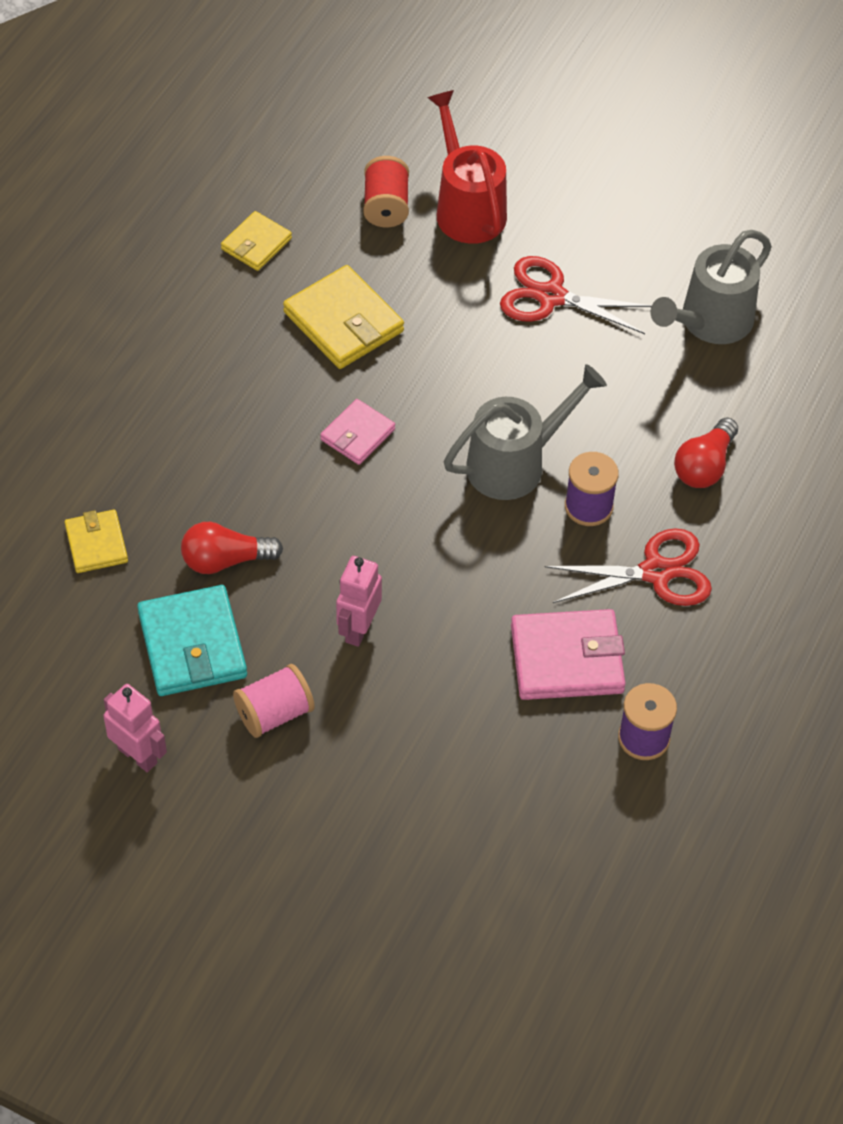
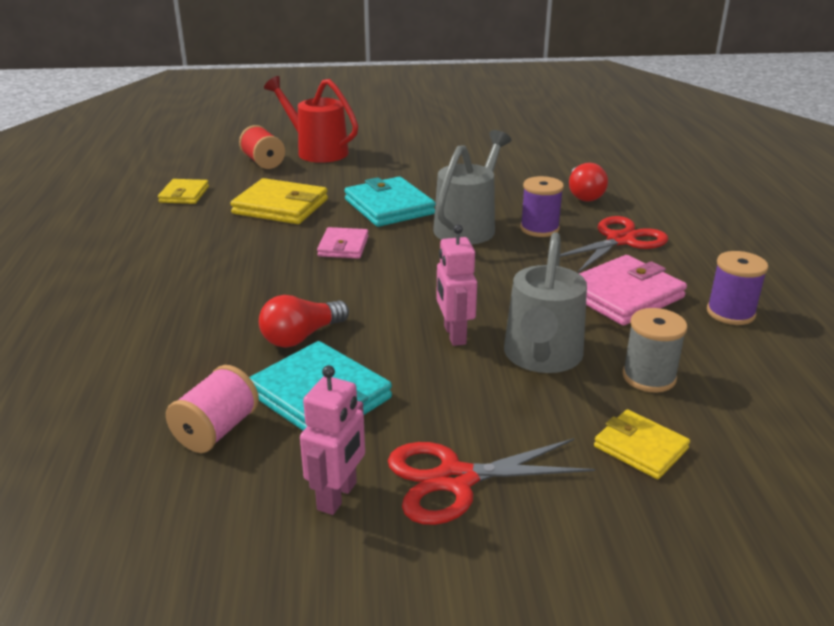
camera: 30 degrees left, 25 degrees down
yellow wallet [65,510,128,573] -> yellow wallet moved to [594,409,690,479]
pink robot [103,684,167,772] -> pink robot turned 105 degrees clockwise [300,365,365,515]
pink spool [233,664,315,738] -> pink spool moved to [166,365,259,453]
red scissors [500,256,652,334] -> red scissors moved to [388,438,595,525]
grey watering can [650,230,772,344] -> grey watering can moved to [504,232,587,373]
none -> turquoise wallet [344,177,435,227]
none -> grey spool [622,308,688,393]

